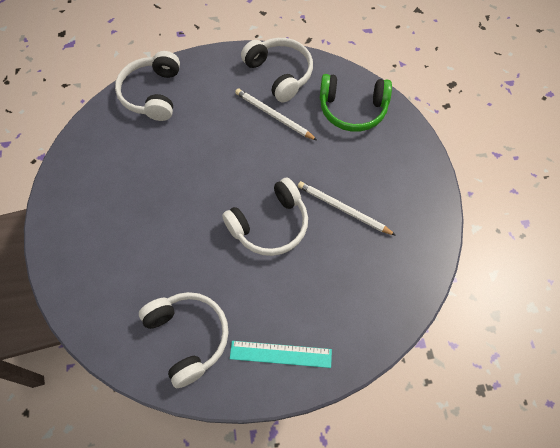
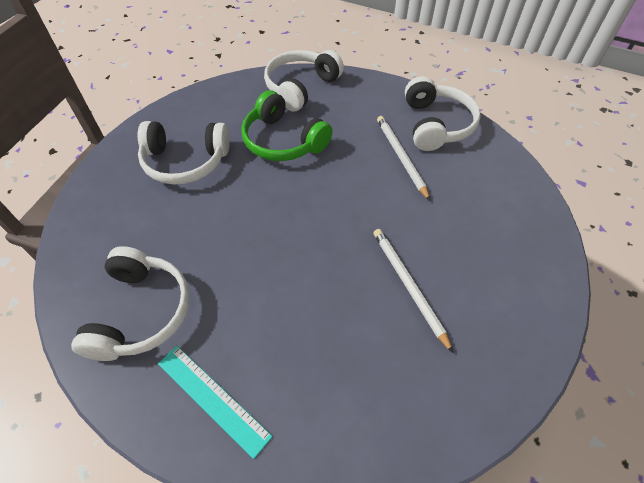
camera: 35 degrees right, 10 degrees down
white headphones [222,178,308,256] -> white headphones moved to [138,121,230,185]
green headphones [320,74,392,132] -> green headphones moved to [241,90,333,161]

